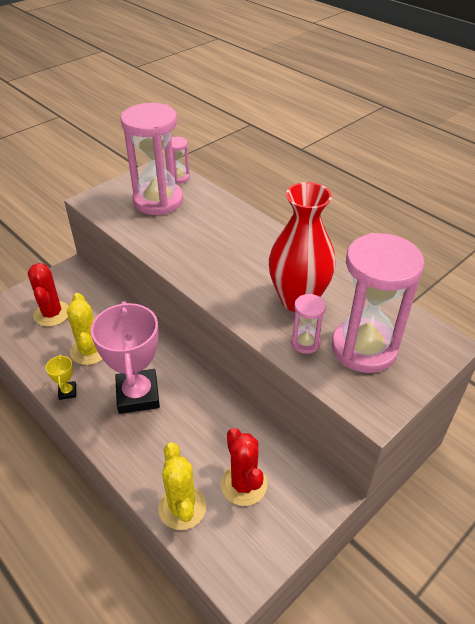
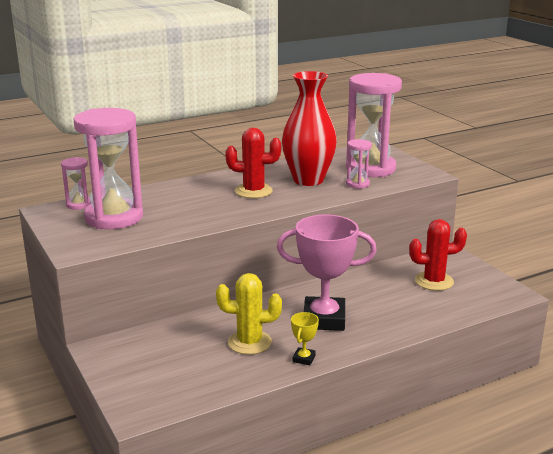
camera: 75 degrees left, 20 degrees down
red cactus [28,263,69,327] -> red cactus moved to [225,128,281,198]
yellow trophy [46,355,76,400] -> yellow trophy turned 75 degrees counterclockwise [291,312,319,365]
yellow cactus [158,442,206,530] -> none

